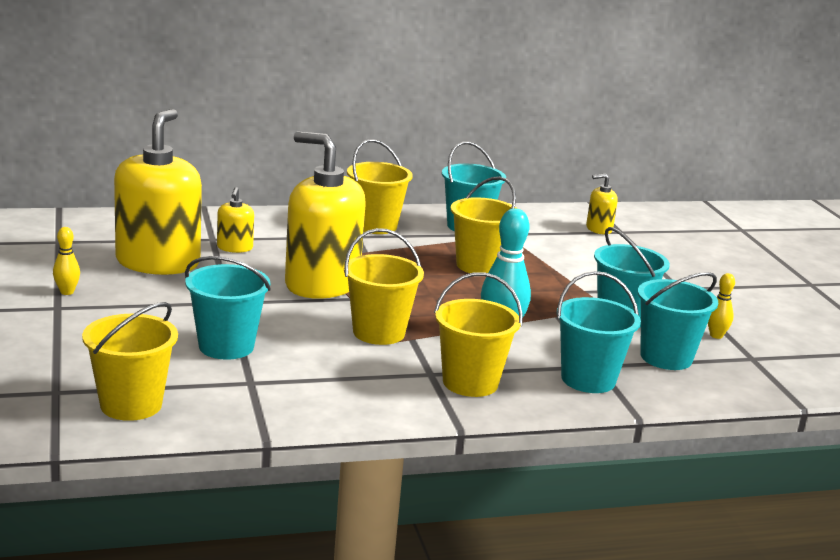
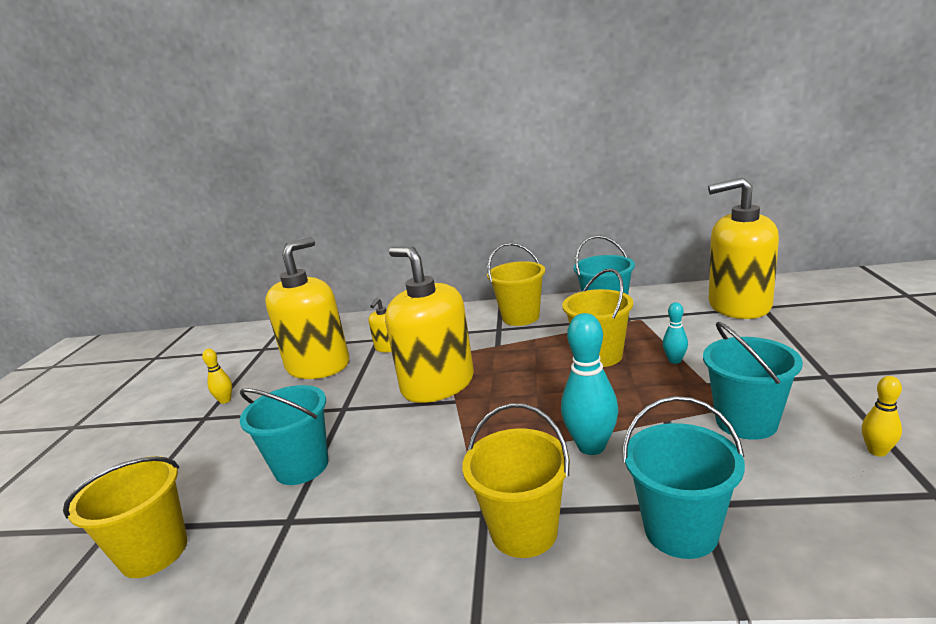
camera: 25 degrees right, 0 degrees up
yellow bucket [344,228,424,345] -> none
yellow soap dispenser [586,173,618,234] -> yellow soap dispenser [708,177,779,319], size x2.26
turquoise bucket [638,272,718,370] -> none
none -> turquoise bowling pin [663,302,688,364]

